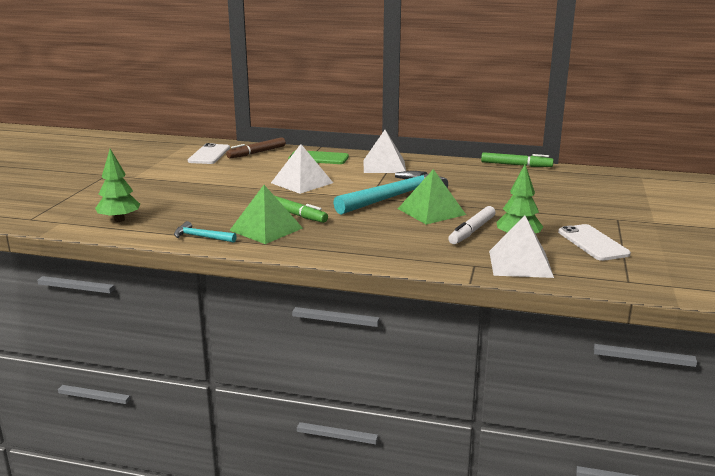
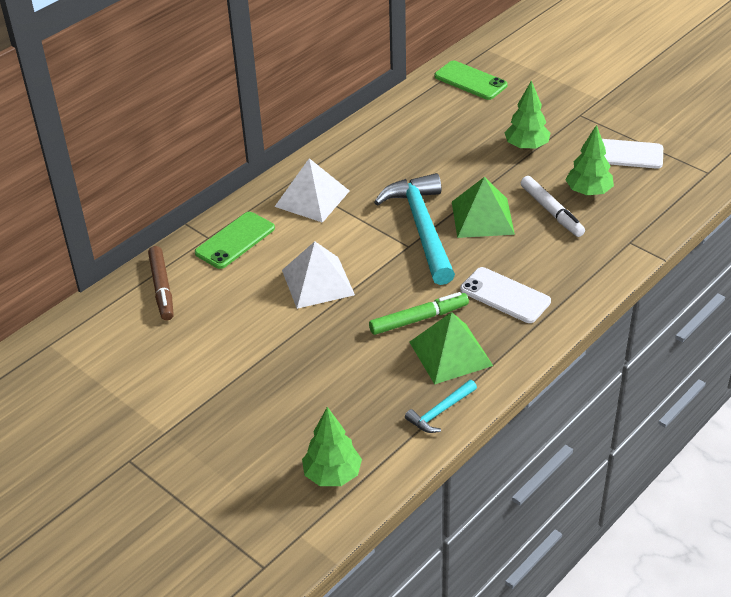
camera: 60 degrees left, 20 degrees up
white phone [188,143,230,164] -> white phone moved to [460,267,551,323]
green marker [481,152,554,167] -> none
white pyramid [489,216,554,278] -> none
none -> green phone [434,61,508,100]
none -> green tree [504,80,550,150]

